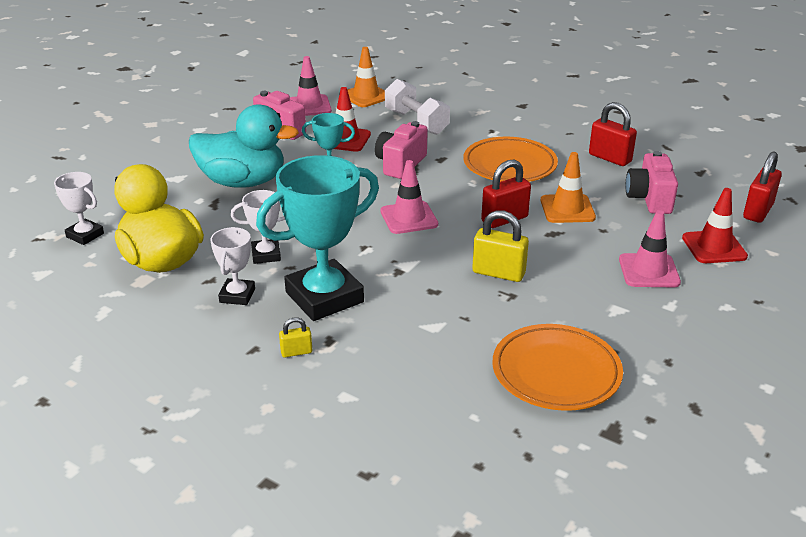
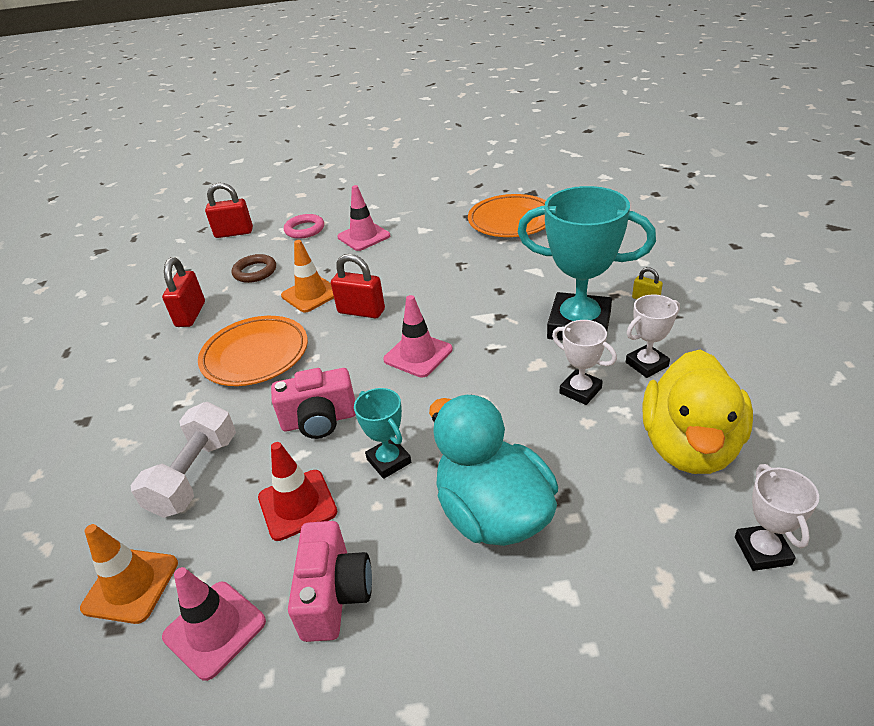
camera: 125 degrees left, 5 degrees up
yellow padlock [472,210,529,282] -> none
pink camera [625,151,678,214] -> brown ring [232,254,276,283]
red traffic cone [682,188,748,263] -> pink ring [284,214,324,239]

